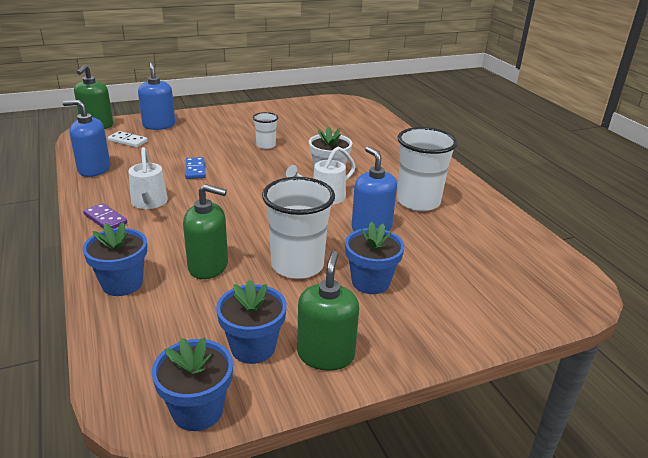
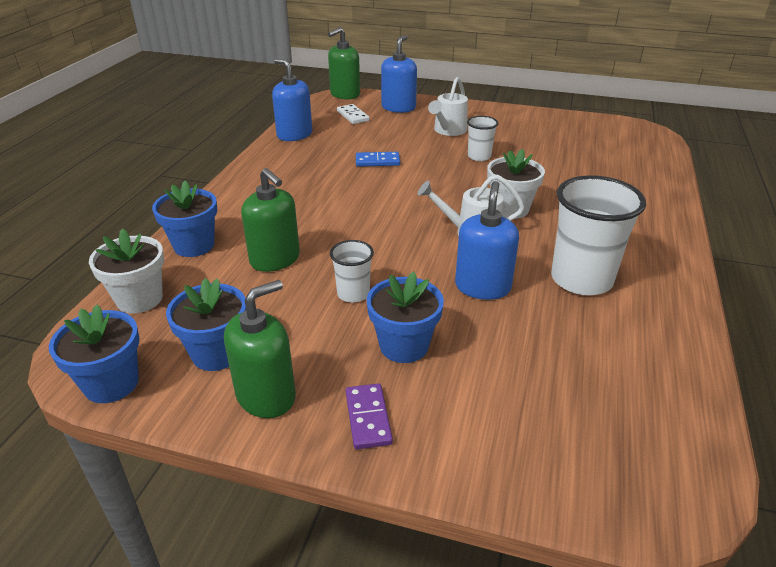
camera: 40 degrees right, 5 degrees up
purple domino [83,203,127,229] -> purple domino moved to [346,383,393,449]
white watering can [128,147,168,209] -> white watering can moved to [428,77,468,136]
blue domino [185,157,206,179] -> blue domino turned 60 degrees clockwise [356,152,400,167]
white cup [262,177,335,279] -> white cup [330,240,374,303], size x0.52
none -> white flower pot [89,228,164,314]

